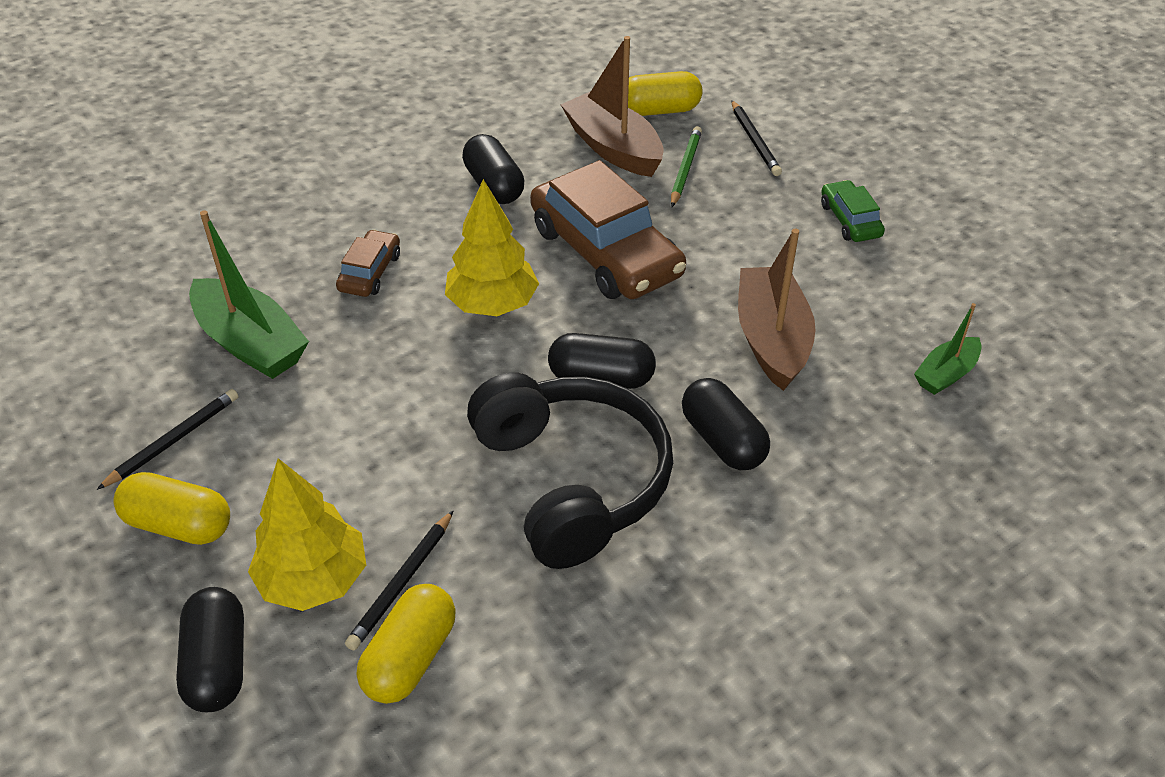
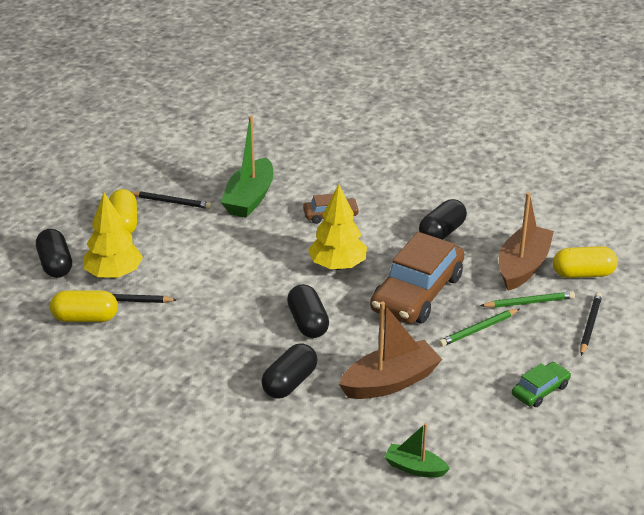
camera: 65 degrees right, 10 degrees down
black capsule [176,587,244,712] -> black capsule turned 75 degrees counterclockwise [36,229,72,278]
black headphones [467,373,673,569] -> none
yellow capsule [628,71,703,116] -> yellow capsule turned 60 degrees counterclockwise [553,246,618,278]
black pencil [731,100,782,176] -> black pencil turned 150 degrees clockwise [580,292,602,356]
none -> green pencil [439,309,519,347]

